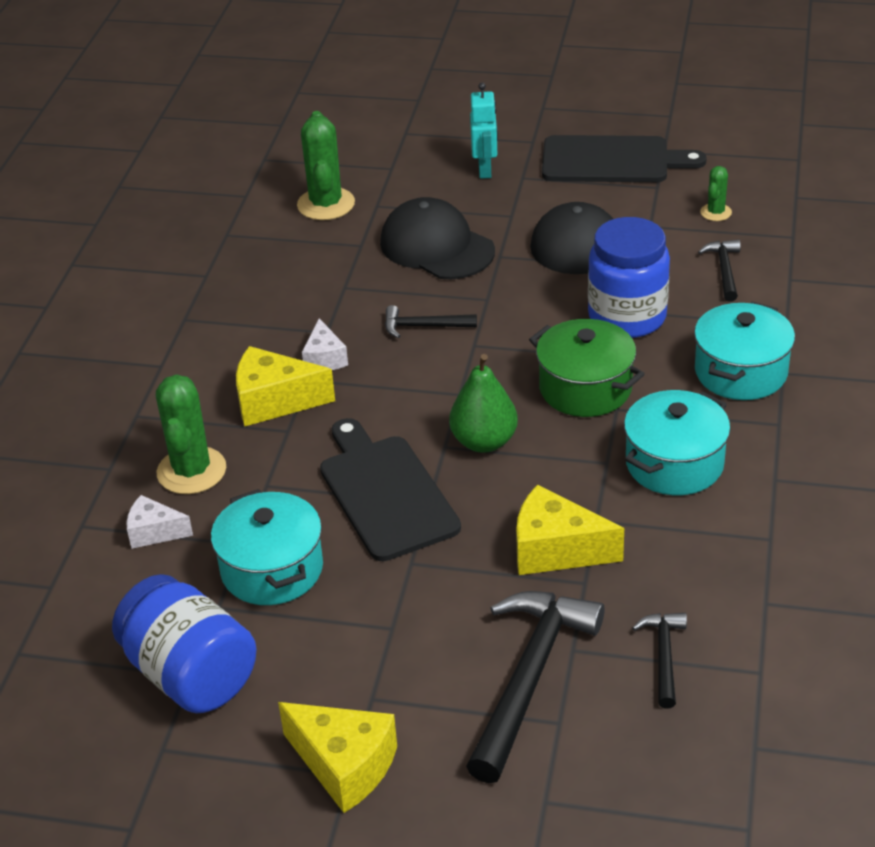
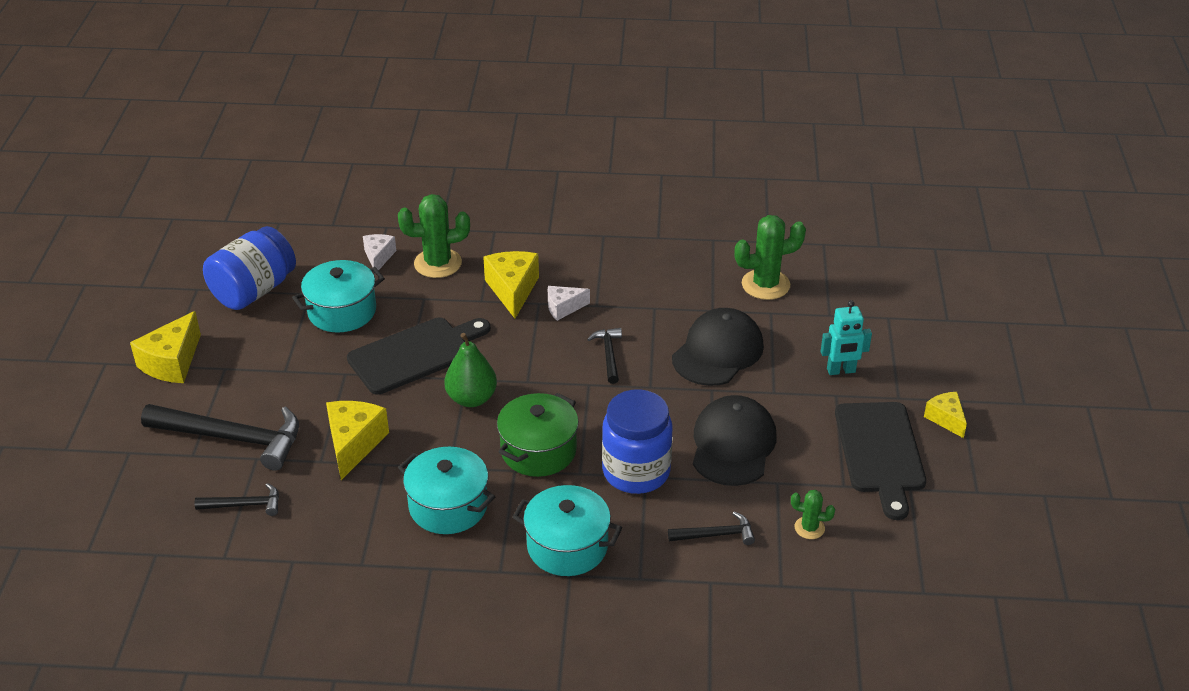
camera: 80 degrees right, 0 degrees up
none -> yellow cheese [924,392,967,438]

